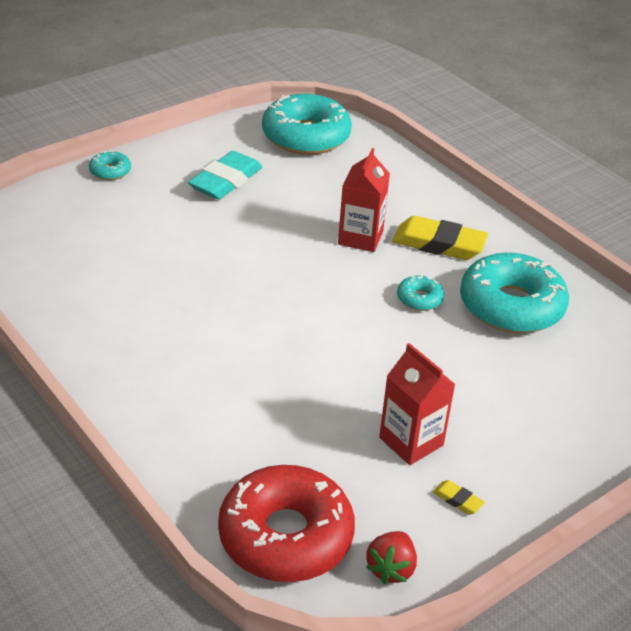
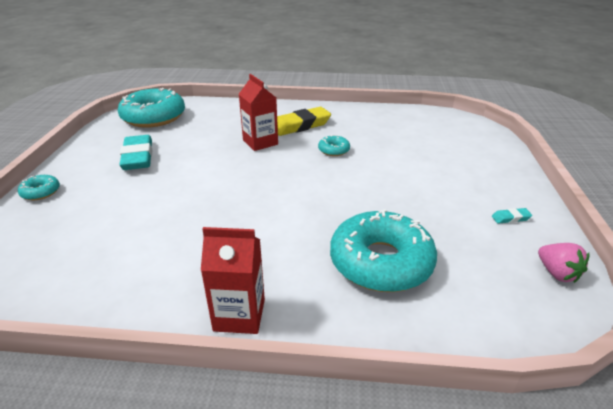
camera: 45 degrees left, 5 degrees down
red donut [218,465,355,582] -> none
red strawberry [366,531,417,584] -> pink strawberry [538,243,589,283]
red carton [379,343,456,465] -> red carton moved to [201,227,265,334]
yellow eraser [433,480,485,515] -> turquoise eraser [492,208,532,224]
turquoise donut [460,253,569,333] -> turquoise donut moved to [330,209,437,292]

